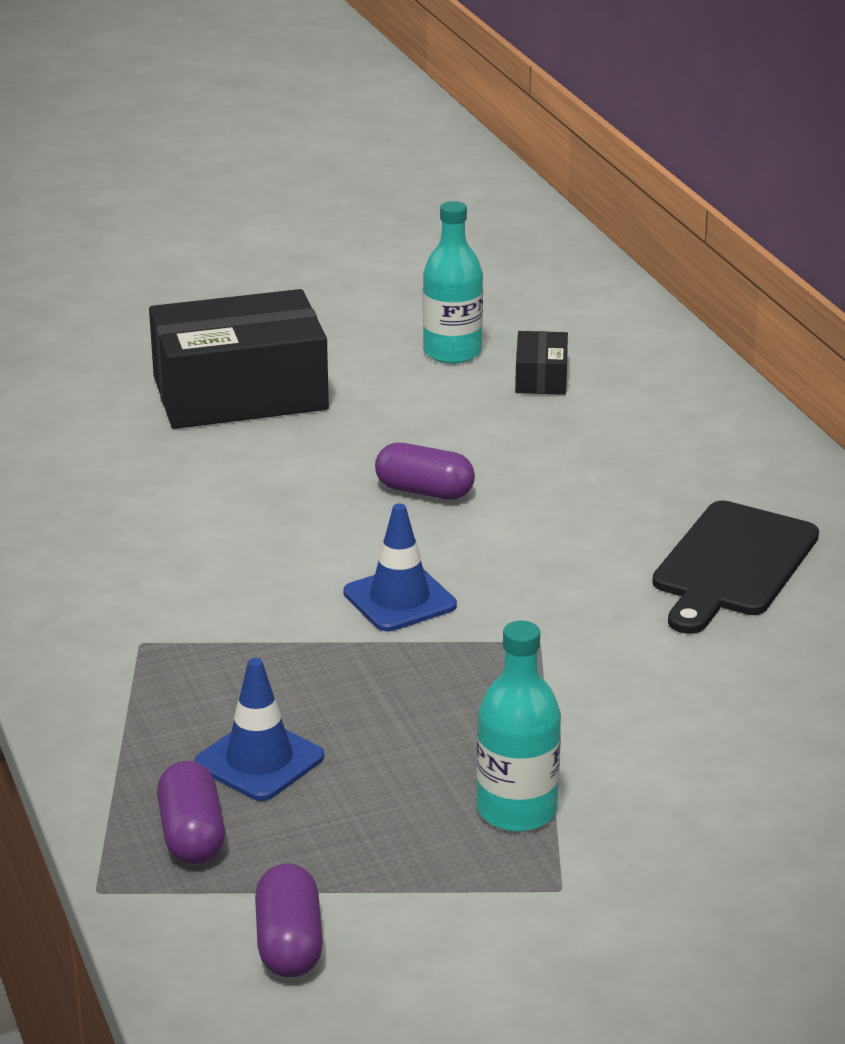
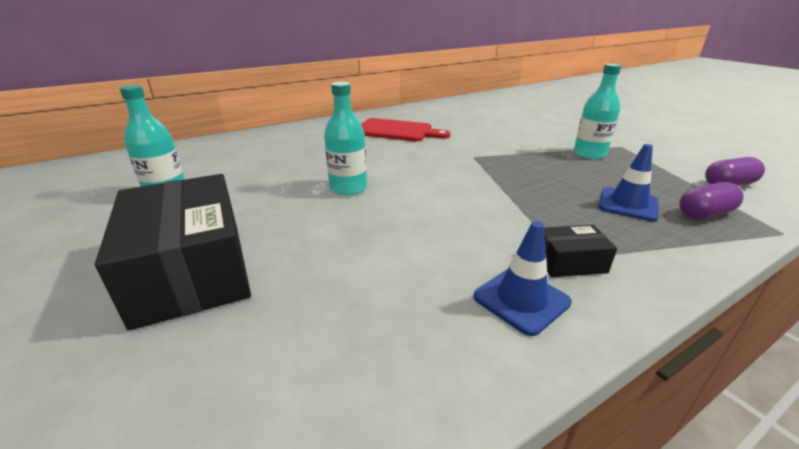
camera: 100 degrees left, 0 degrees up
blue traffic cone [344,504,457,631] -> blue traffic cone moved to [473,221,572,336]
purple capsule [375,443,475,500] -> turquoise bottle [324,82,367,195]
black box [515,331,568,395] -> black box moved to [544,225,617,277]
black cutting board [652,500,819,634] -> red cutting board [361,118,450,142]

